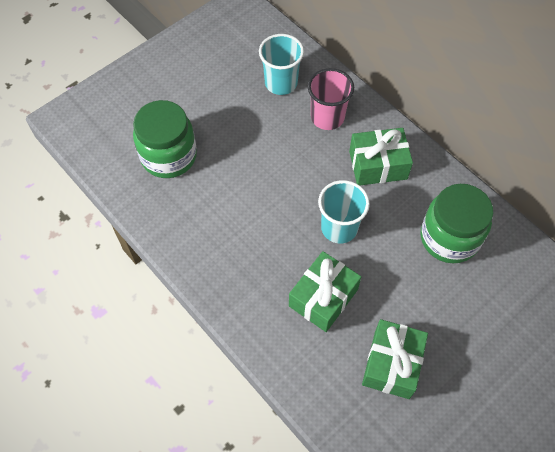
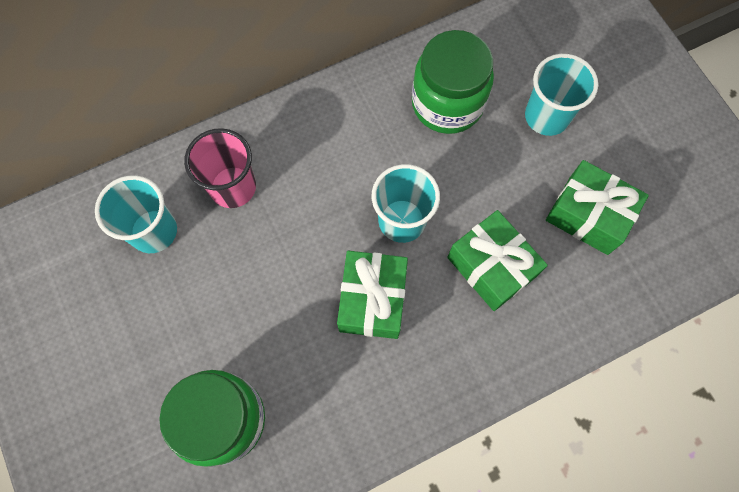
camera: 75 degrees left, 10 degrees up
green gift [349,128,413,185] -> green gift moved to [337,251,408,339]
none -> turquoise cup [525,54,598,136]

